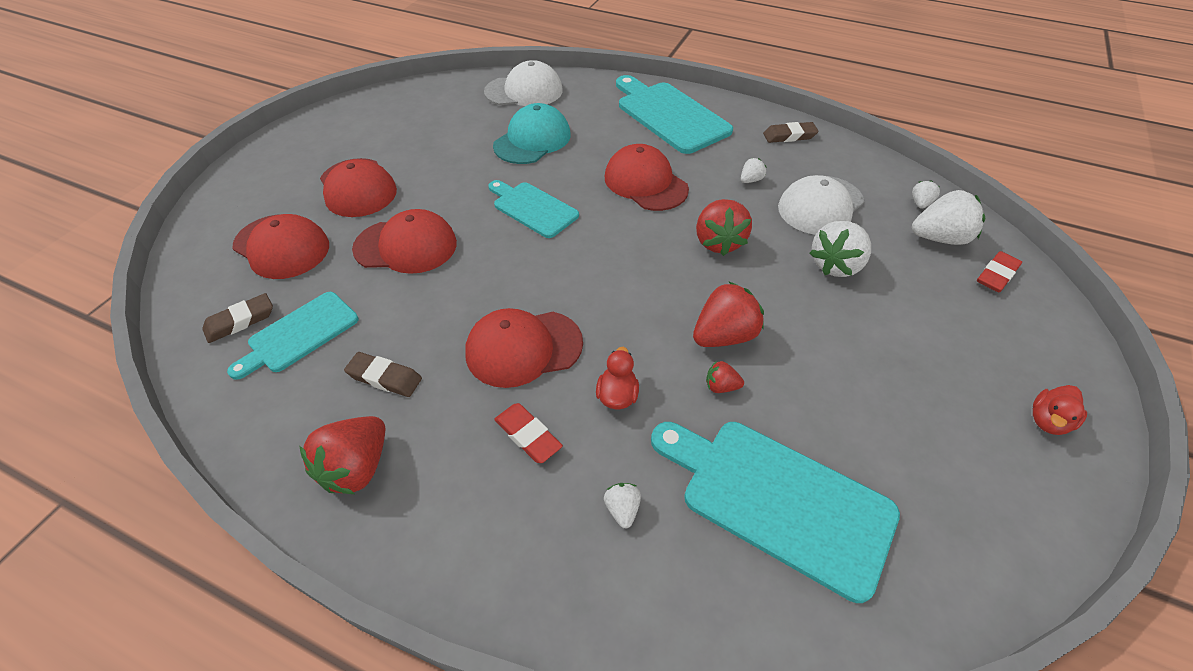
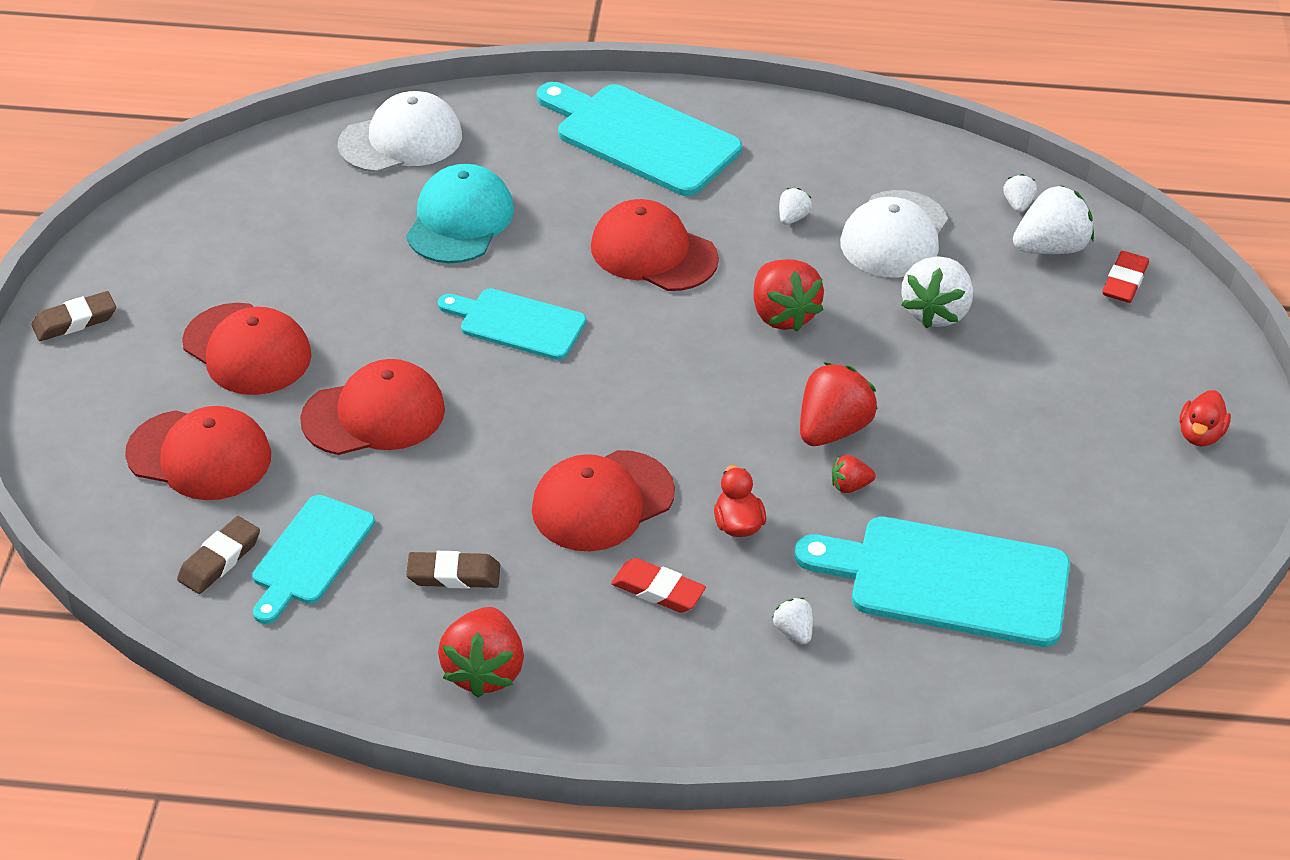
camera: 20 degrees left, 5 degrees down
brown eraser [763,122,819,143] -> brown eraser moved to [32,291,116,341]

